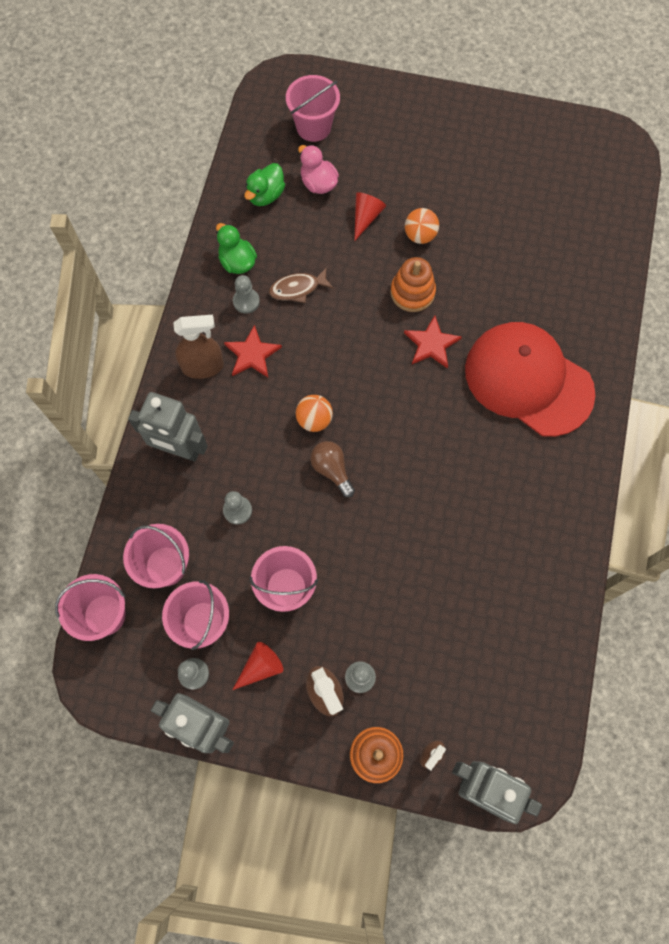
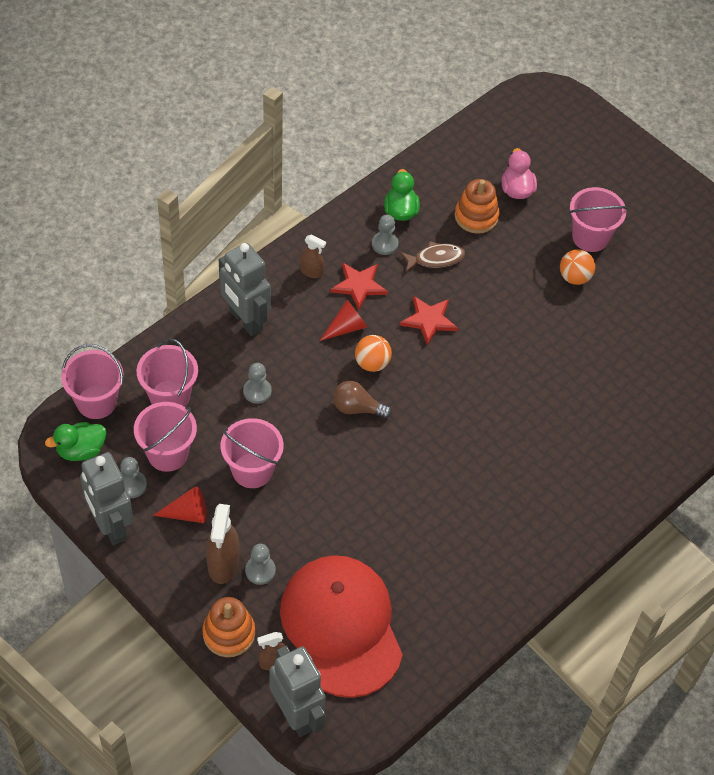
camera: 30 degrees right, 15 degrees down
brown spray bottle [173,315,224,379] -> brown spray bottle [300,235,326,278], size x0.58
green duck [244,163,285,206] -> green duck moved to [45,422,106,461]
brown fish [269,267,334,303] -> brown fish turned 150 degrees clockwise [400,241,465,272]
pink bucket [286,75,340,142] -> pink bucket moved to [569,187,628,252]
brown light bulb [310,441,355,497] -> brown light bulb turned 75 degrees counterclockwise [333,381,392,419]
red cone [354,192,386,241] -> red cone moved to [320,300,367,341]
orange stacking toy [390,257,436,312] -> orange stacking toy moved to [455,179,500,234]
red star [404,316,462,369] -> red star moved to [400,296,458,345]
red cap [465,322,596,437] -> red cap moved to [280,555,403,698]

